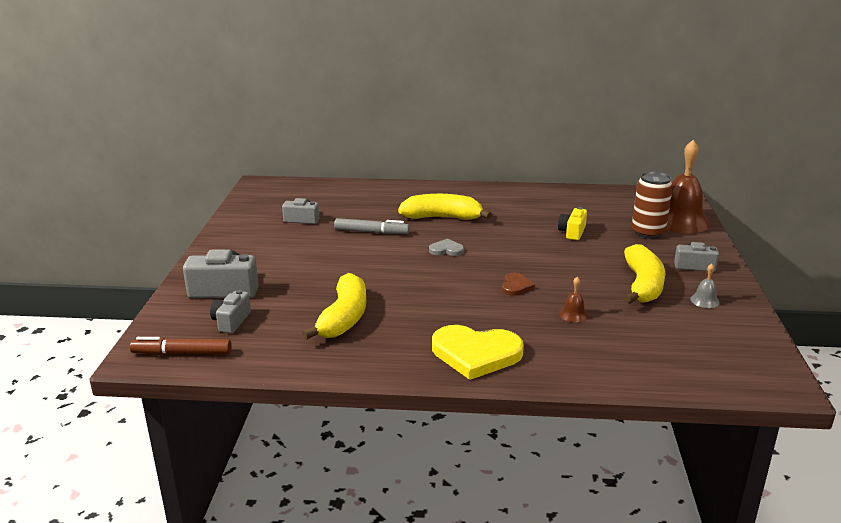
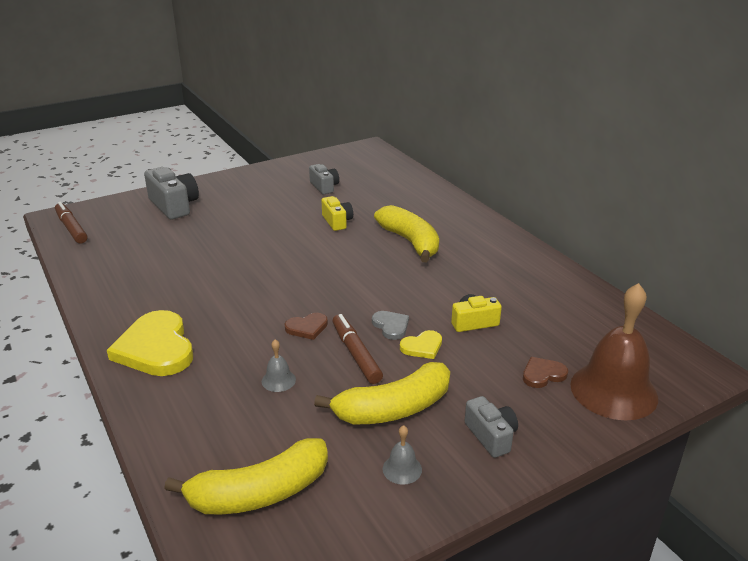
camera: 55 degrees right, 5 degrees up
grey camera [210,290,251,333] -> none
yellow banana [302,273,366,340] -> yellow banana moved to [164,438,328,514]
grey marker [334,218,410,234] -> yellow camera [321,196,353,231]
grey heart [429,239,464,256] -> grey heart moved to [372,311,409,340]
brown bell [559,277,588,322] -> grey bell [262,340,296,392]
brown can [632,171,673,239] -> brown heart [523,357,568,388]
none -> brown marker [333,314,383,384]
none -> yellow heart [400,330,442,359]

